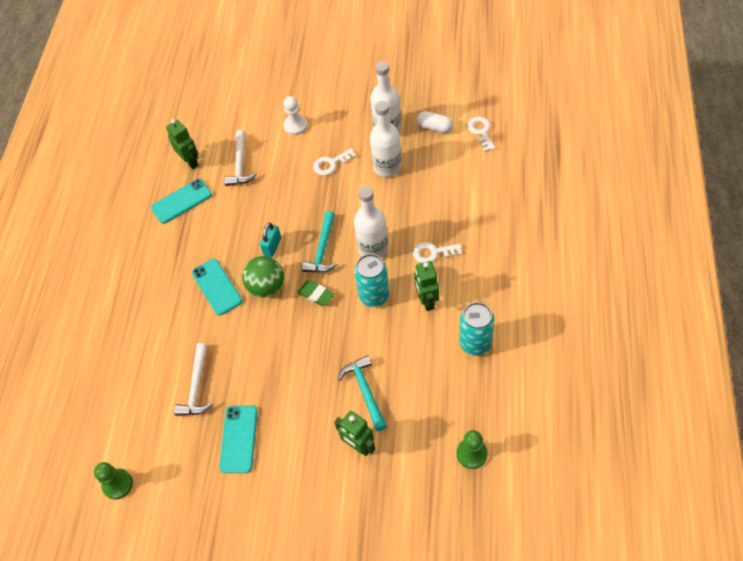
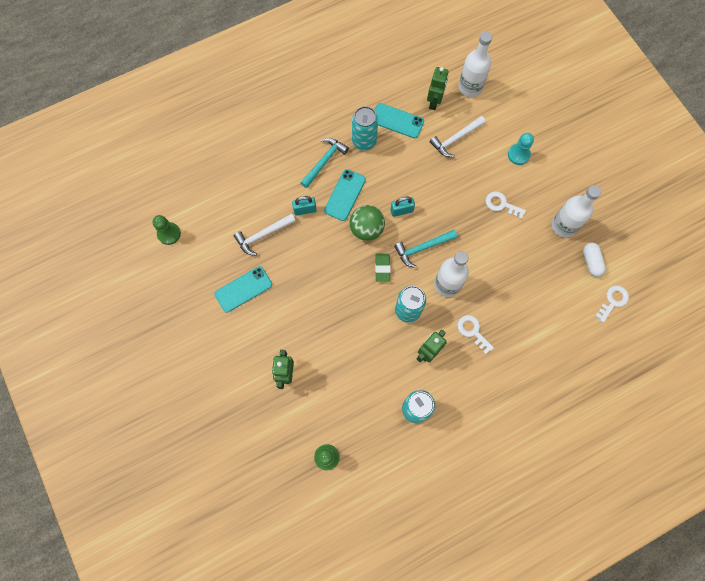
camera: 50 degrees right, 15 degrees up
white pawn [283,96,308,135] -> turquoise pawn [508,133,534,165]
turquoise hammer [338,355,387,431] -> turquoise hammer moved to [301,138,349,188]
white bottle [370,101,402,177] -> white bottle moved to [458,32,492,97]
none -> turquoise padlock [292,196,317,216]
none -> turquoise can [352,106,378,151]

